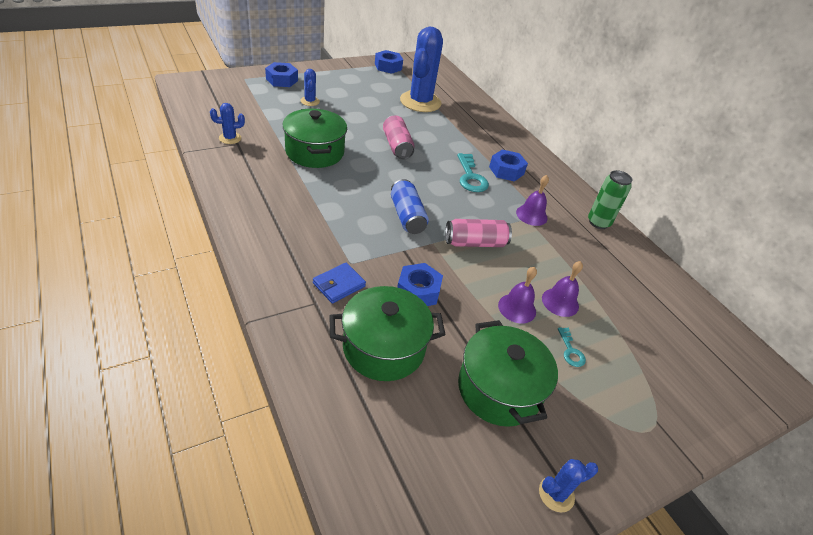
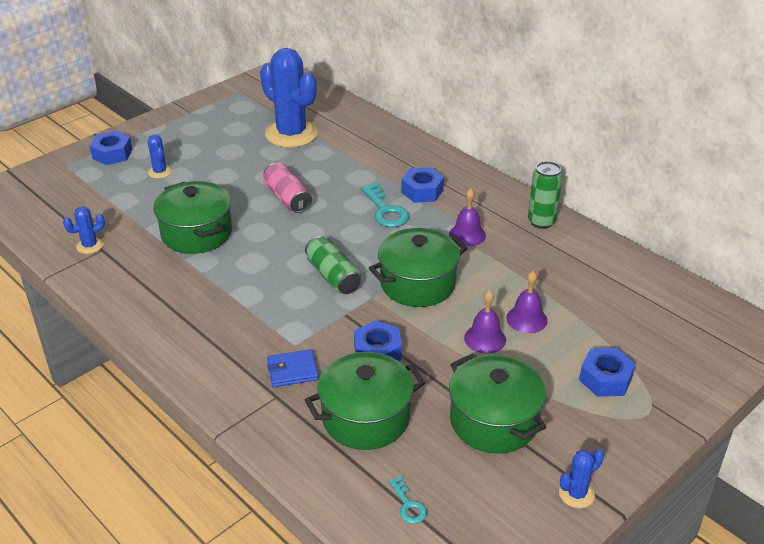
camera: 10 degrees left, 5 degrees down
blue wallet [313,263,366,303] -> blue wallet turned 45 degrees clockwise [267,349,319,387]
blue nut [375,50,403,74] -> blue nut moved to [579,348,635,397]
blue can [391,179,429,234] -> green can [305,236,361,294]
blue cactus [400,26,443,112] -> blue cactus turned 45 degrees counterclockwise [260,48,318,148]
pink can [445,219,512,247] -> green pot [369,228,468,307]
turquoise key [558,327,586,367] -> turquoise key moved to [389,476,427,524]

